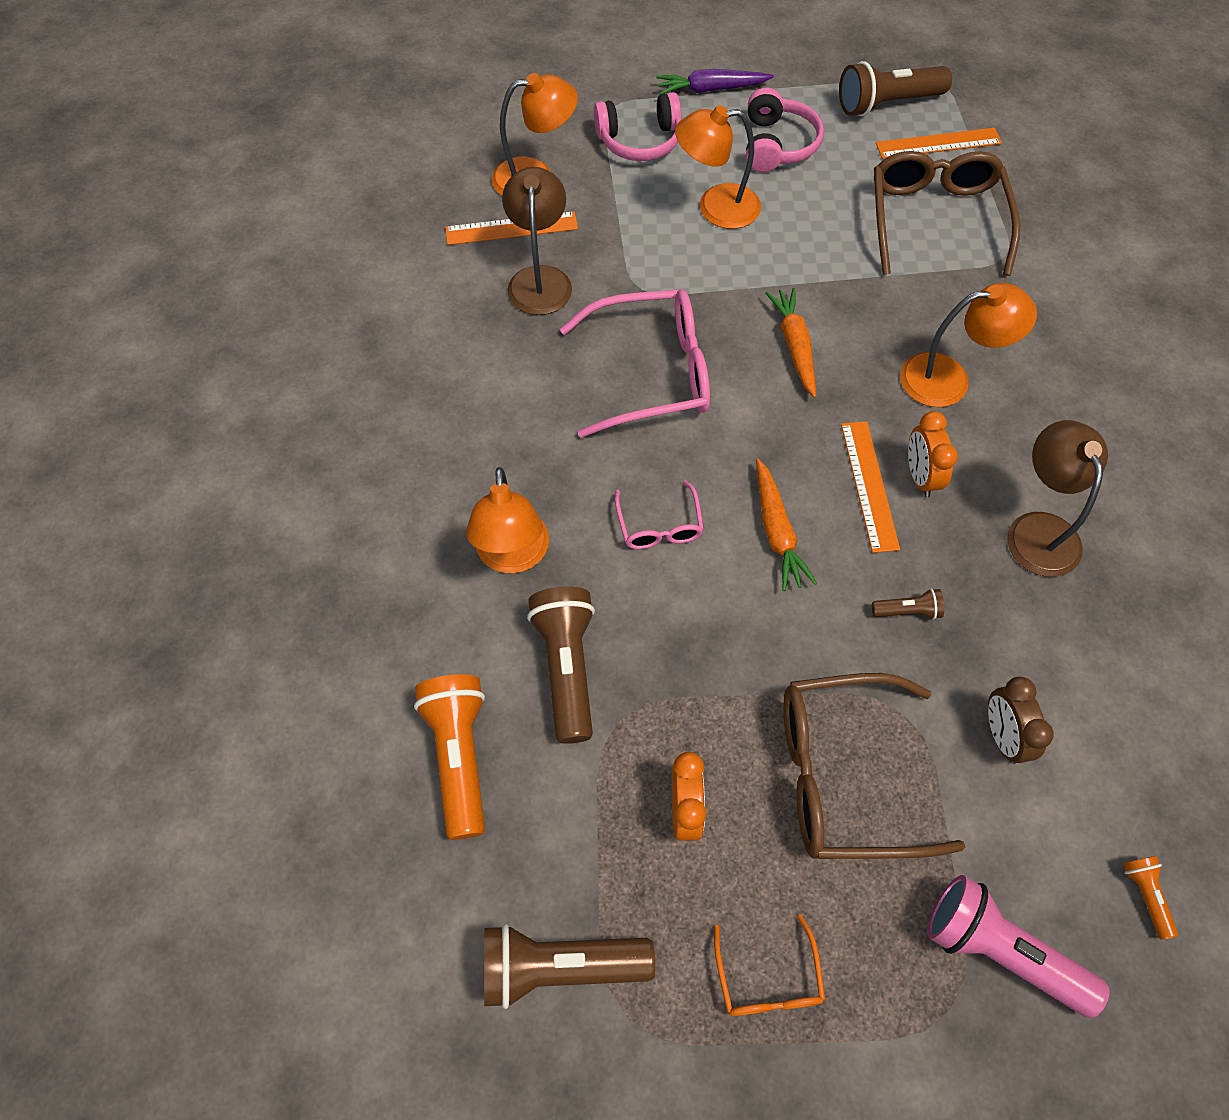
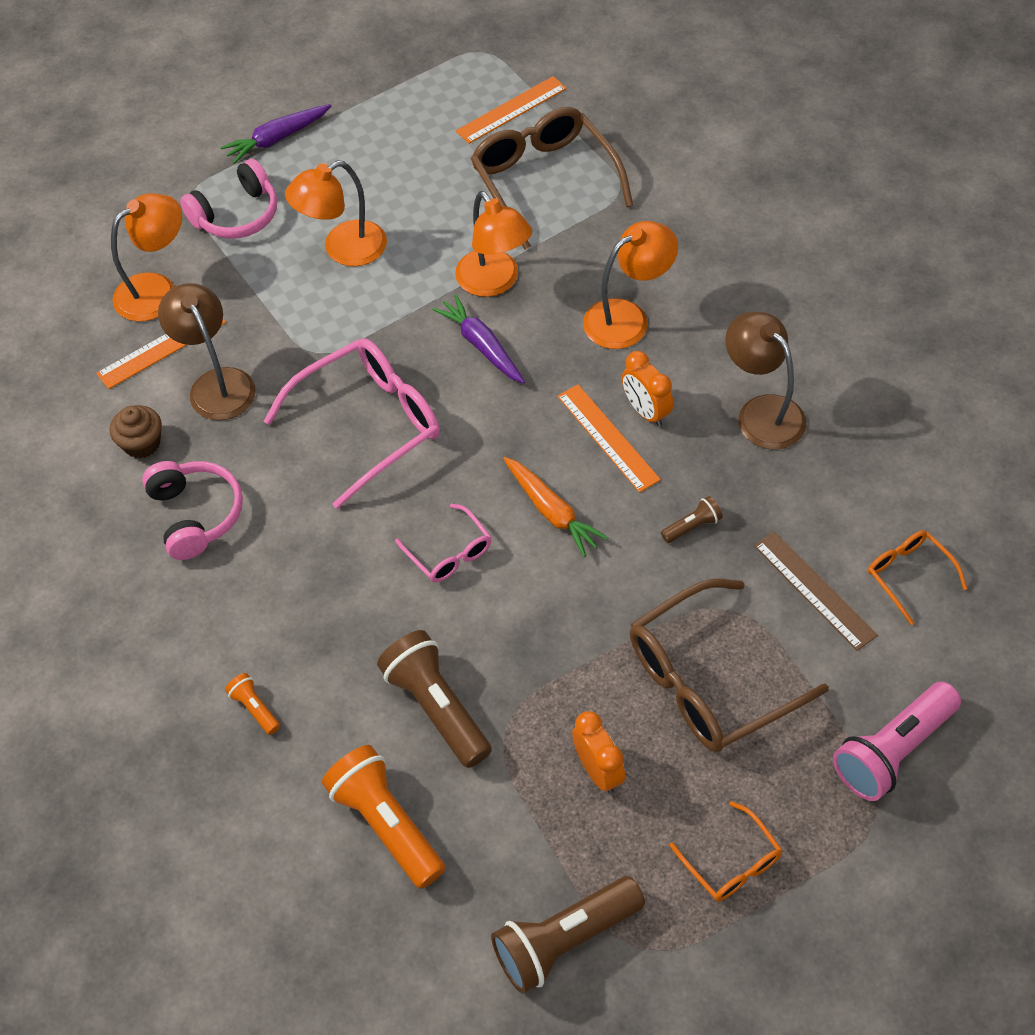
camera: 25 degrees left, 5 degrees down
orange lamp [466,467,549,573] -> orange lamp moved to [455,191,532,297]
pink headphones [746,88,824,172] -> pink headphones moved to [142,461,243,560]
orange carrot [765,288,816,398] -> purple carrot [432,294,525,384]
brown flashlight [839,61,952,116] -> none
pink flashlight [927,875,1110,1018] -> pink flashlight turned 45 degrees counterclockwise [833,682,961,801]
brown clock [988,677,1054,764] -> brown ruler [754,531,878,651]
orange flashlight [1123,856,1178,939] -> orange flashlight moved to [225,673,280,735]
none -> brown cupcake [110,405,162,458]
none -> orange glasses [868,530,967,625]

